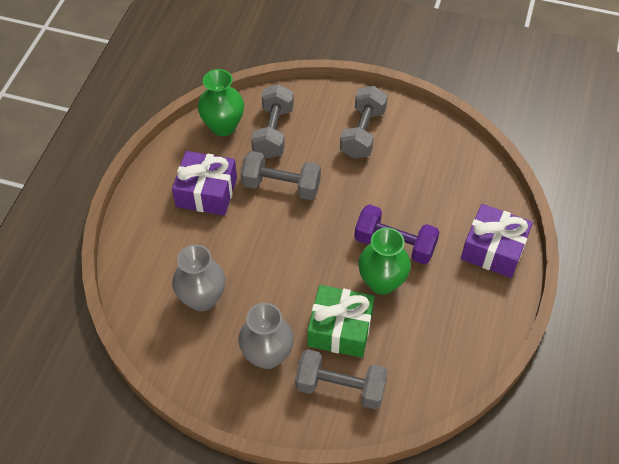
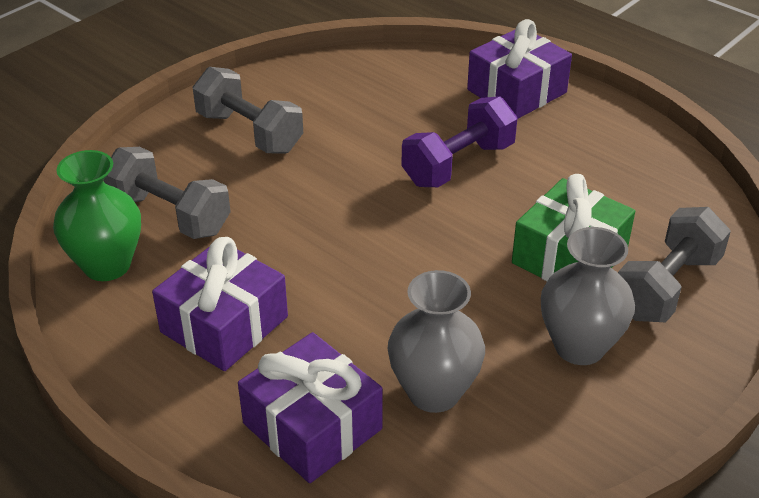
camera: 65 degrees left, 15 degrees down
grey dumbbell [241,151,321,200] -> none
green vase [358,228,411,295] -> none
none -> purple gift [238,332,383,483]

